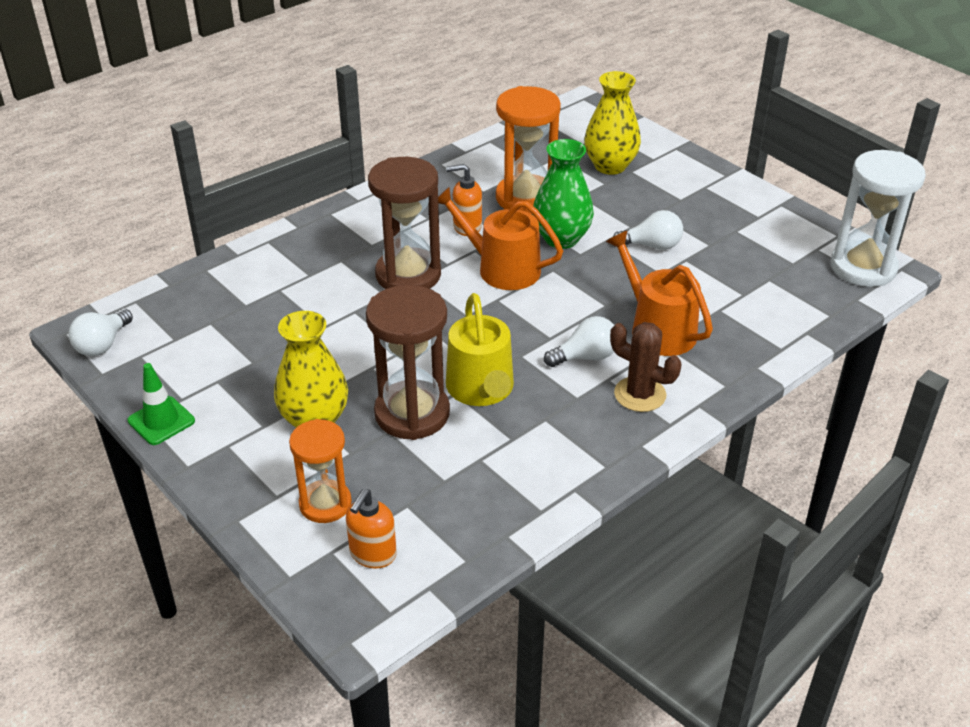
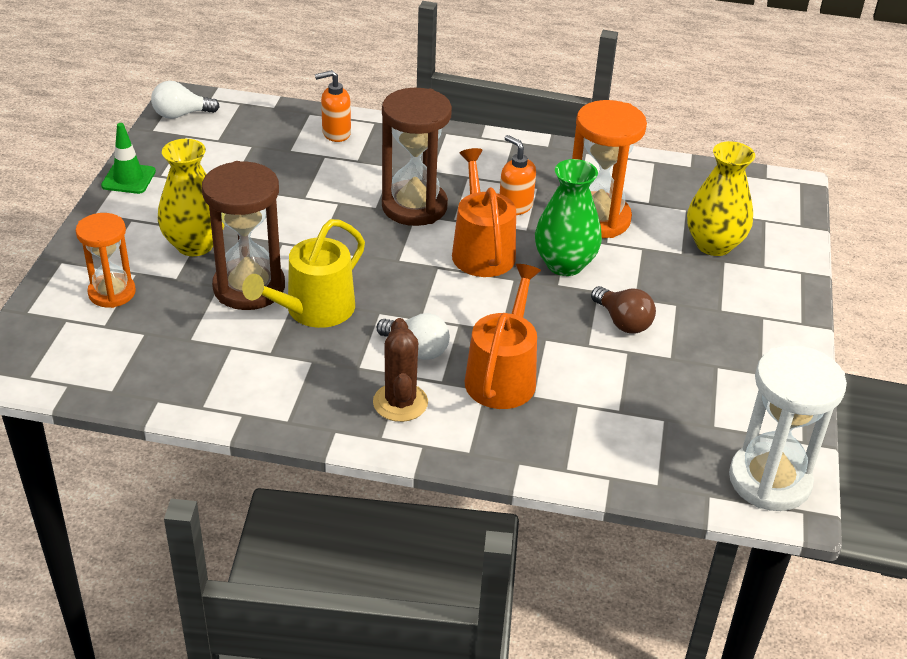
camera: 50 degrees right, 0 degrees up
orange soap dispenser [346,489,397,568] -> orange soap dispenser moved to [315,70,351,142]
white light bulb [613,210,683,250] -> brown light bulb [591,286,656,334]

